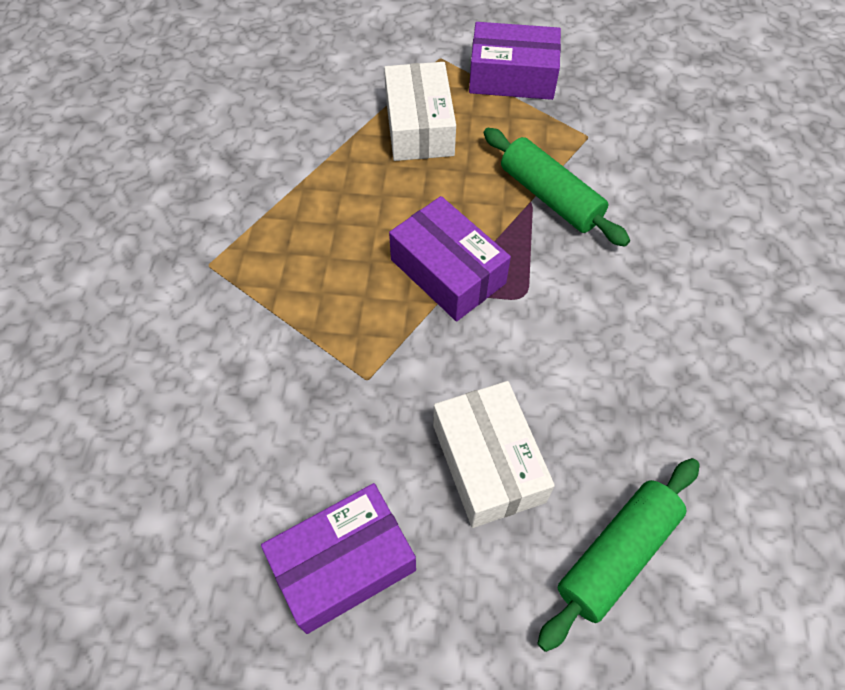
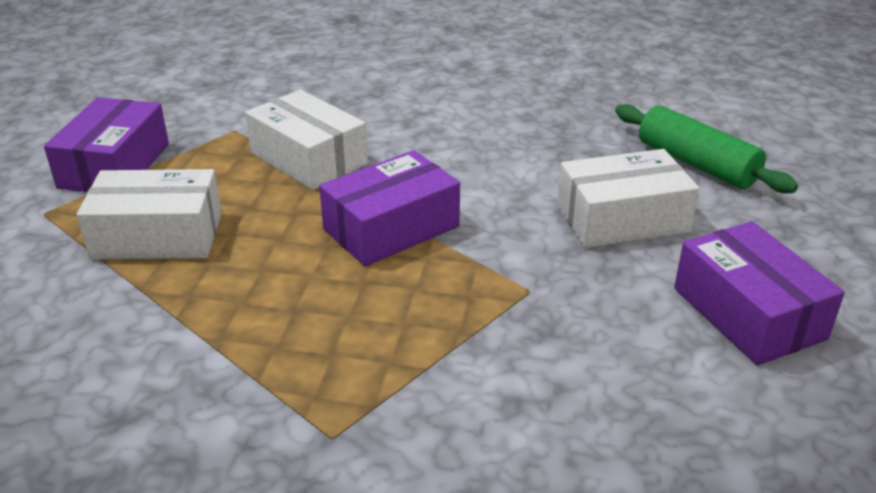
camera: 85 degrees left, 25 degrees down
green rolling pin [484,128,630,247] -> white box [245,90,367,190]

